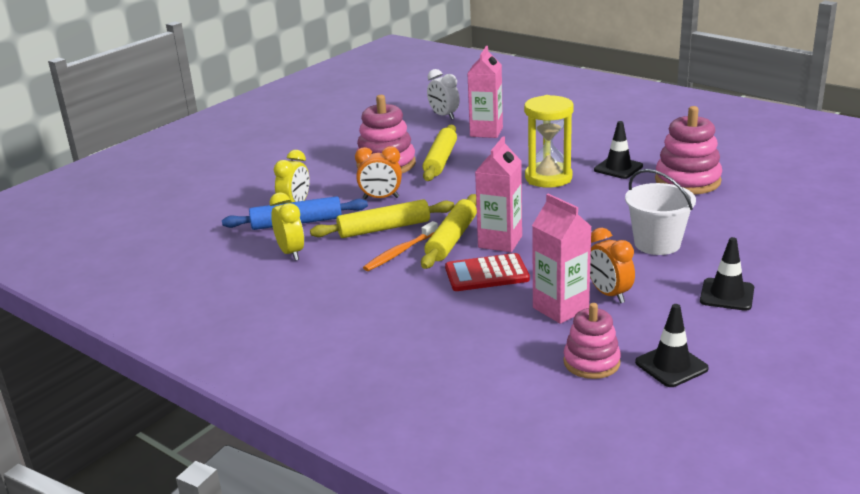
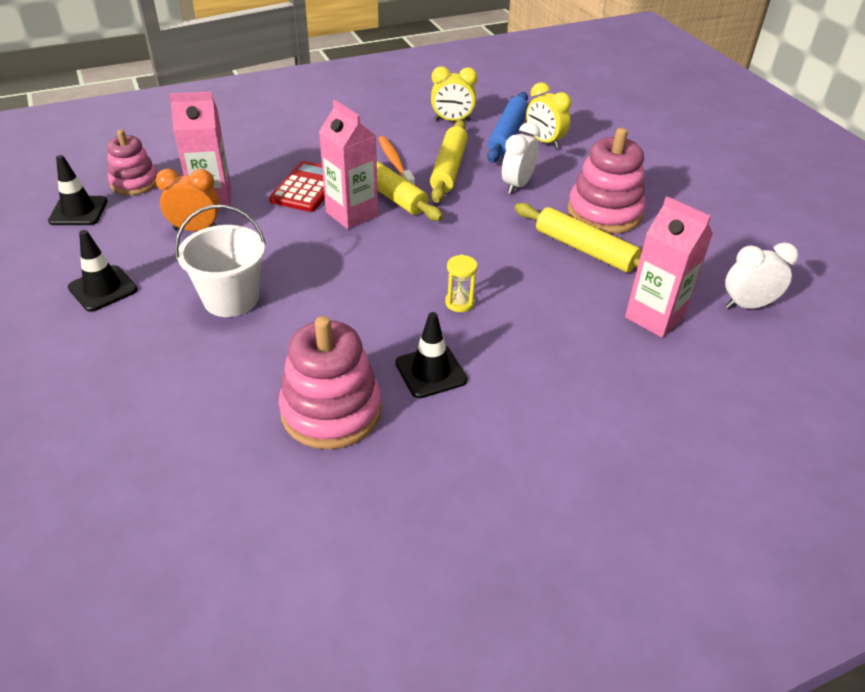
camera: 115 degrees right, 15 degrees up
orange clock [355,146,402,199] -> white clock [502,122,540,194]
yellow hourglass [524,95,574,188] -> yellow hourglass [445,255,478,312], size x0.45

